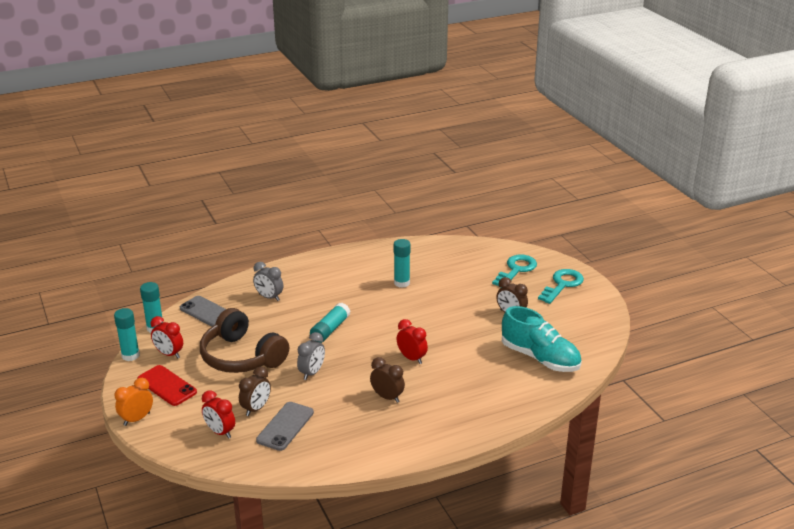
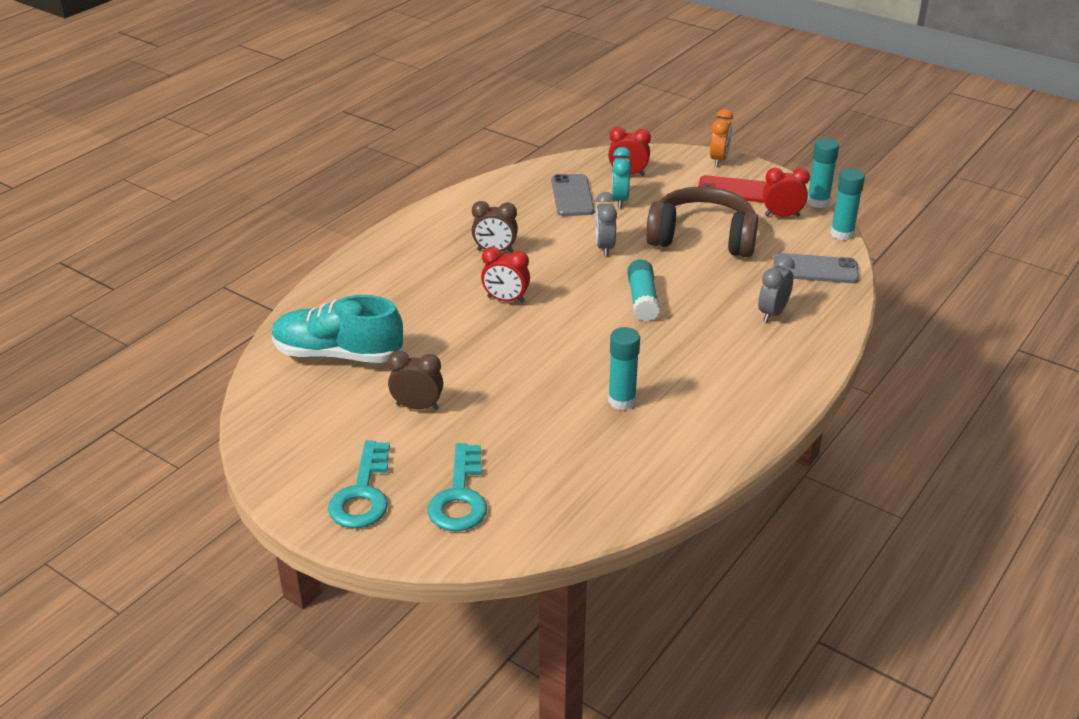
camera: 150 degrees right, 5 degrees up
brown clock [239,367,271,416] -> turquoise clock [612,147,631,208]
grey clock [253,262,283,301] -> grey clock turned 60 degrees counterclockwise [758,256,795,322]

